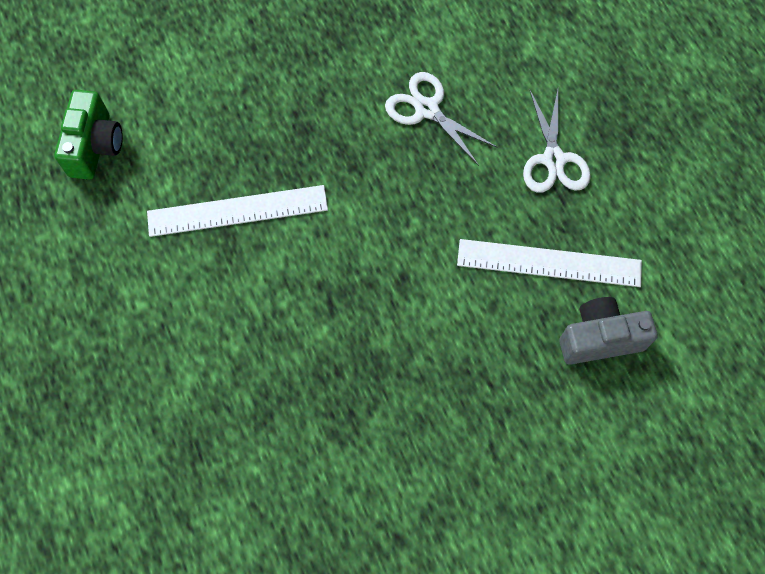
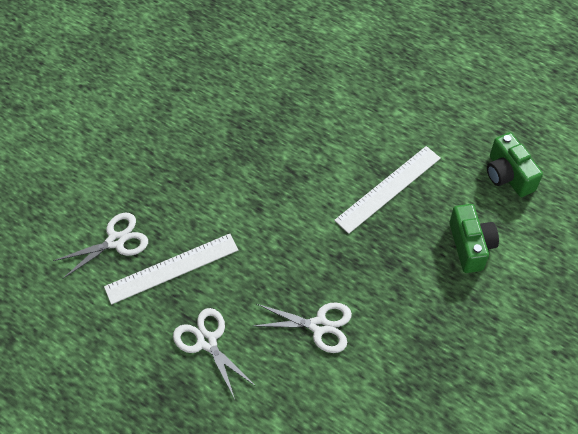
camera: 150 degrees right, 10 degrees down
grey camera [559,297,658,365] -> white scissors [53,213,148,279]
none -> green camera [449,204,499,273]

